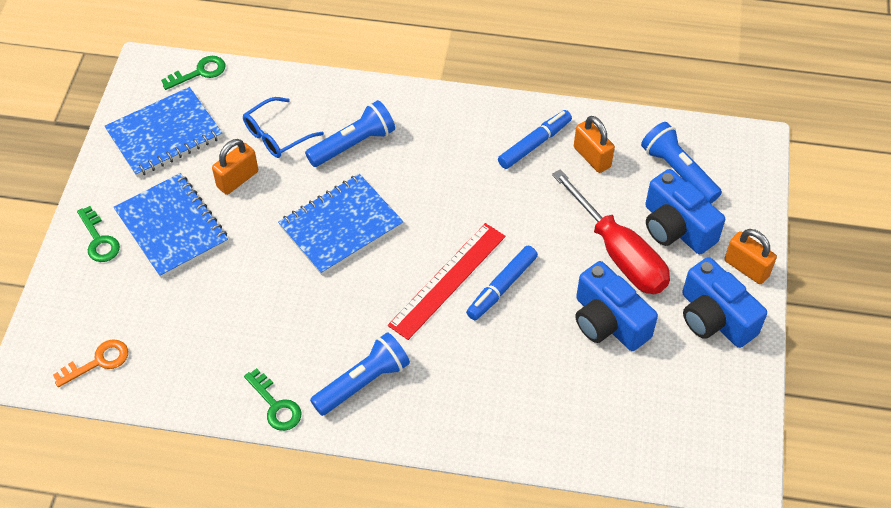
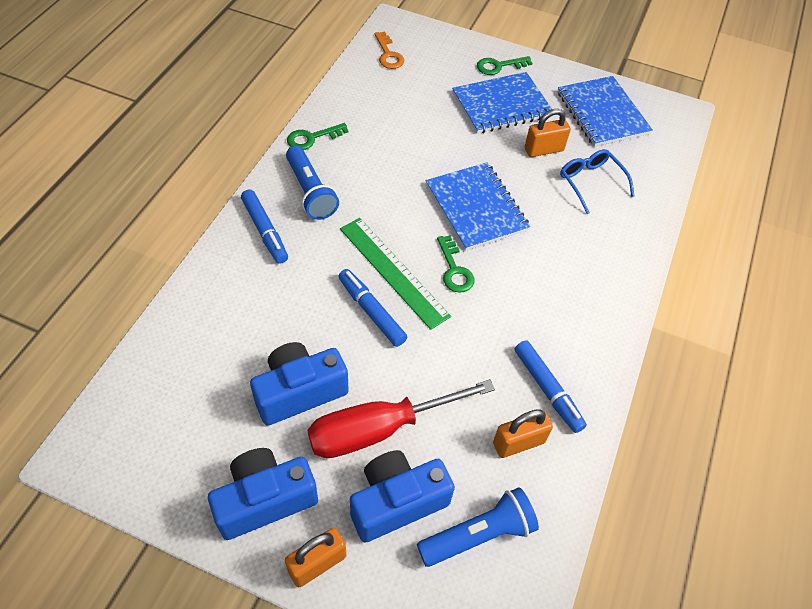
camera: 100 degrees right, 0 degrees up
green key [161,56,226,90] -> green key moved to [437,235,474,293]
orange padlock [212,139,258,195] -> orange padlock turned 75 degrees counterclockwise [525,109,571,157]
blue flashlight [305,100,395,167] -> none
red ruler [388,223,505,340] -> green ruler [340,218,451,330]
none -> blue marker [241,189,288,264]

